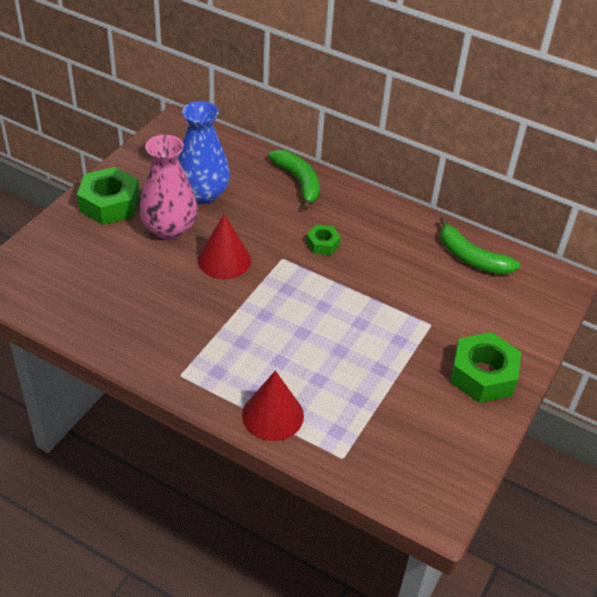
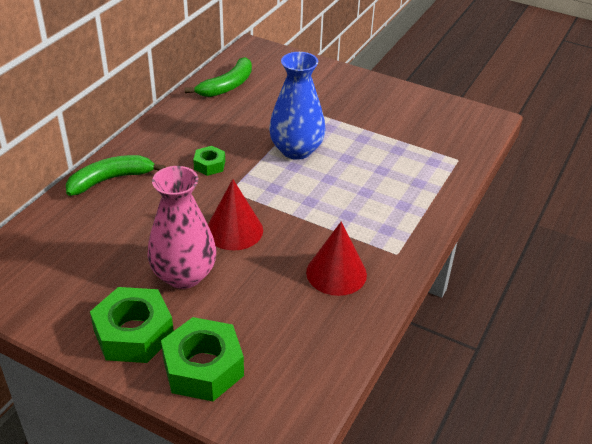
camera: 90 degrees left, 5 degrees down
blue vase [178,101,230,204] -> blue vase moved to [269,52,326,160]
red cone [242,371,304,441] -> red cone moved to [306,222,367,296]
green nut [450,332,521,403] -> green nut moved to [161,317,244,401]

